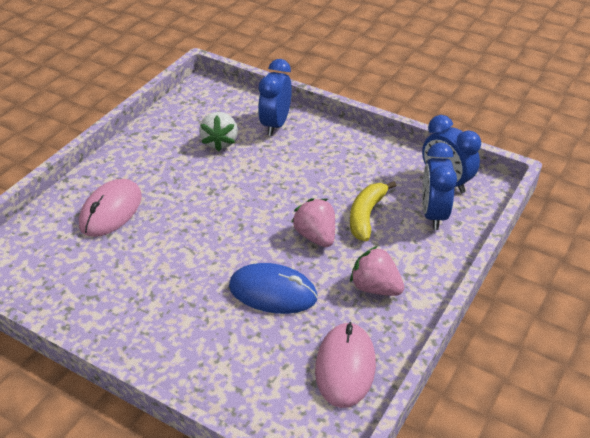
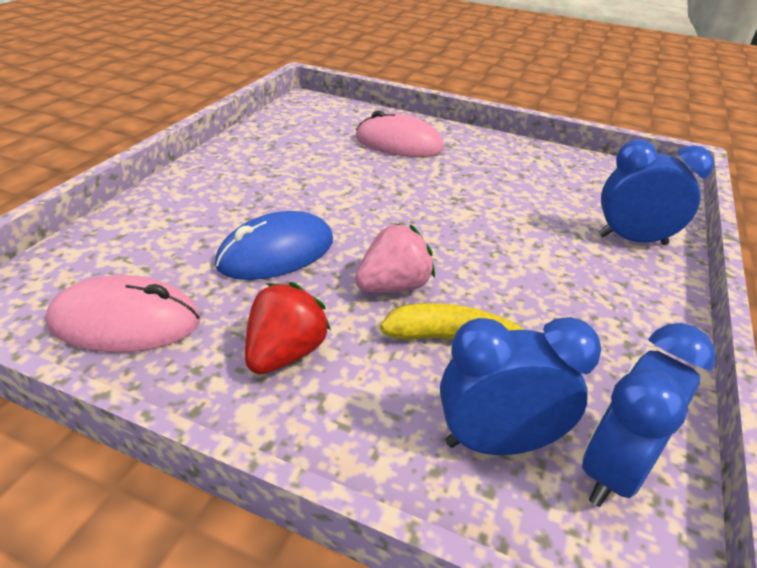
camera: 80 degrees right, 5 degrees down
white strawberry [199,112,238,151] -> none
blue mouse [229,263,318,314] -> blue mouse turned 45 degrees clockwise [215,211,333,280]
pink strawberry [350,246,404,296] -> red strawberry [245,282,331,374]

